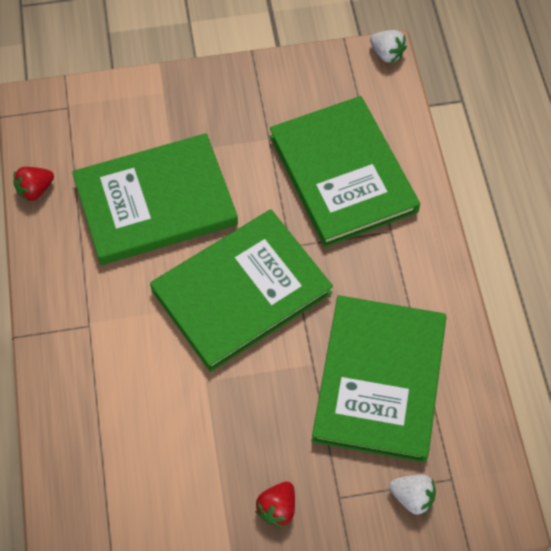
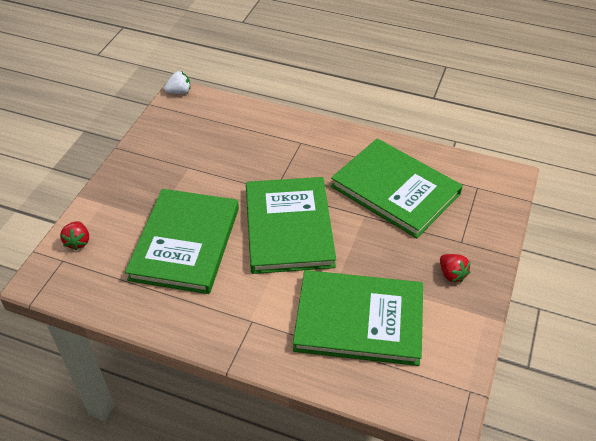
camera: 60 degrees left, 15 degrees down
red strawberry [13,167,54,201] -> red strawberry moved to [60,221,89,251]
green book [270,96,420,247] -> green book moved to [293,270,423,366]
white strawberry [389,474,436,516] -> none

